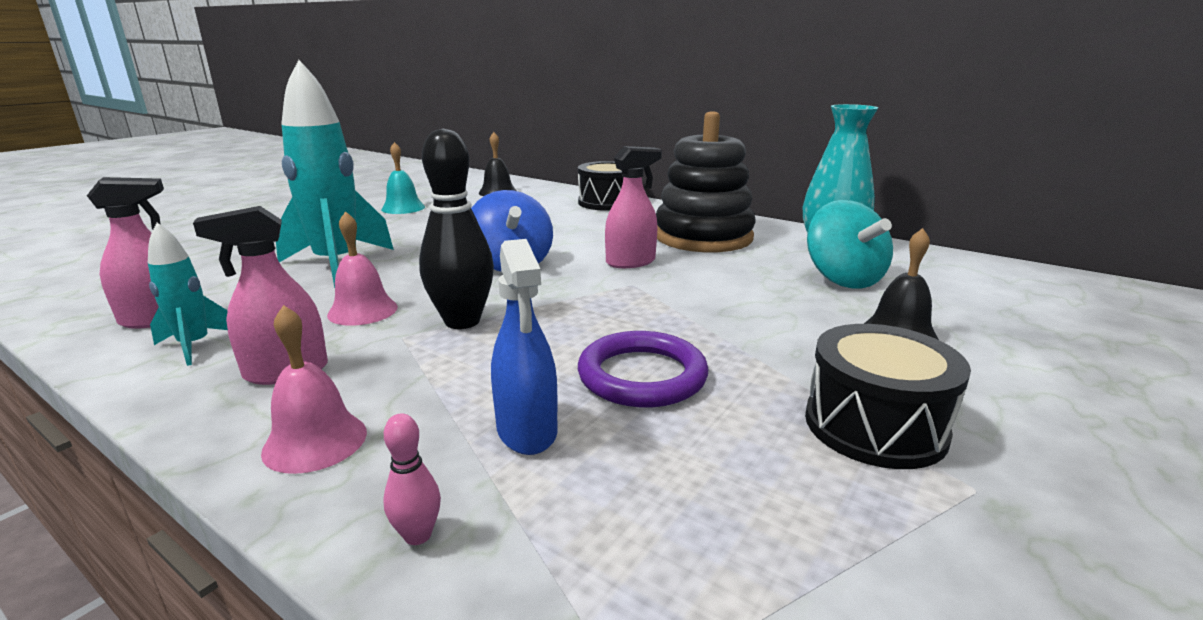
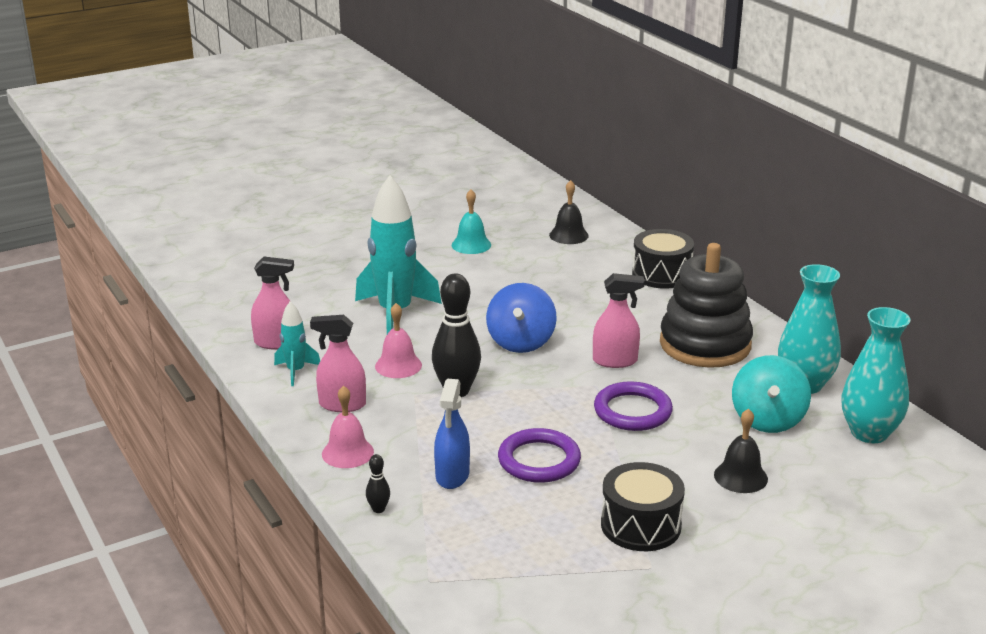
camera: 25 degrees right, 5 degrees up
pink bowling pin [383,413,441,545] -> black bowling pin [366,454,390,513]
none -> purple ring [594,381,673,431]
none -> turquoise vase [841,307,910,443]

